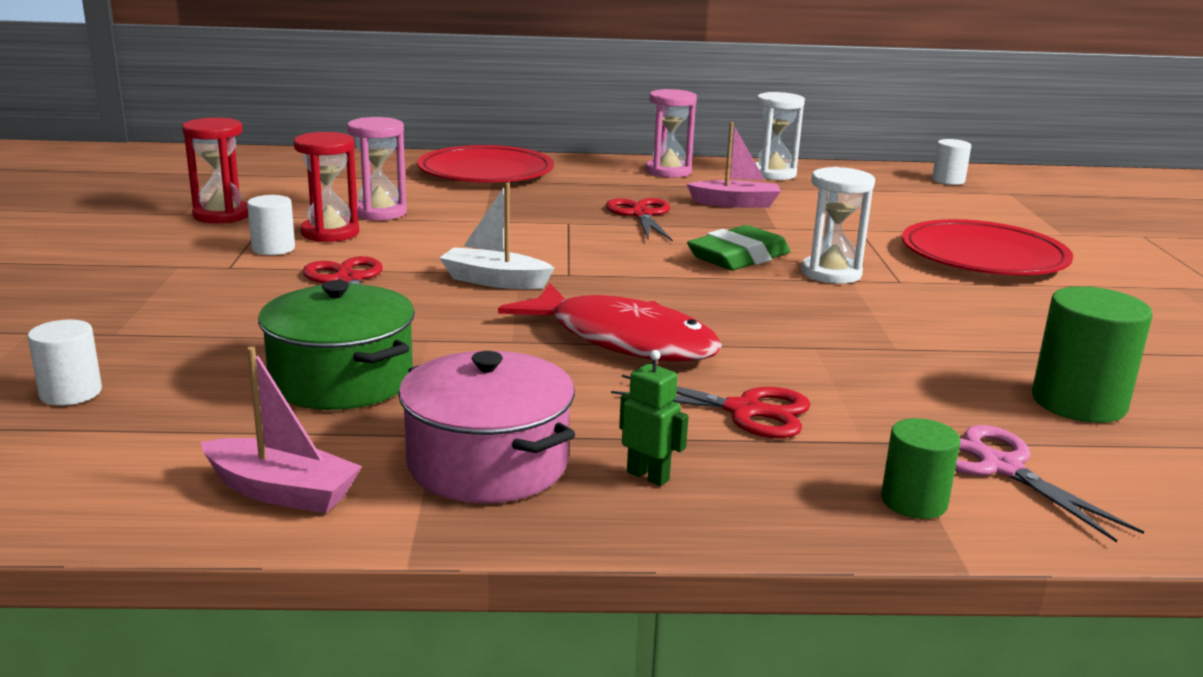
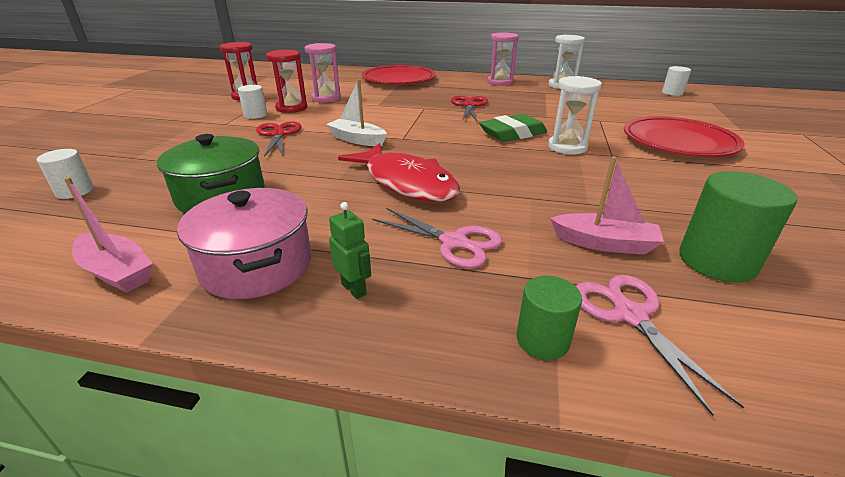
camera: 15 degrees right, 10 degrees up
red scissors [611,375,811,438] -> pink scissors [372,208,502,268]
pink boat [687,122,781,208] -> pink boat moved to [550,156,664,255]

